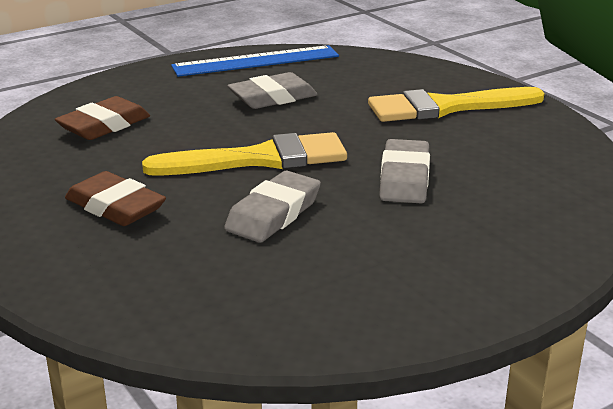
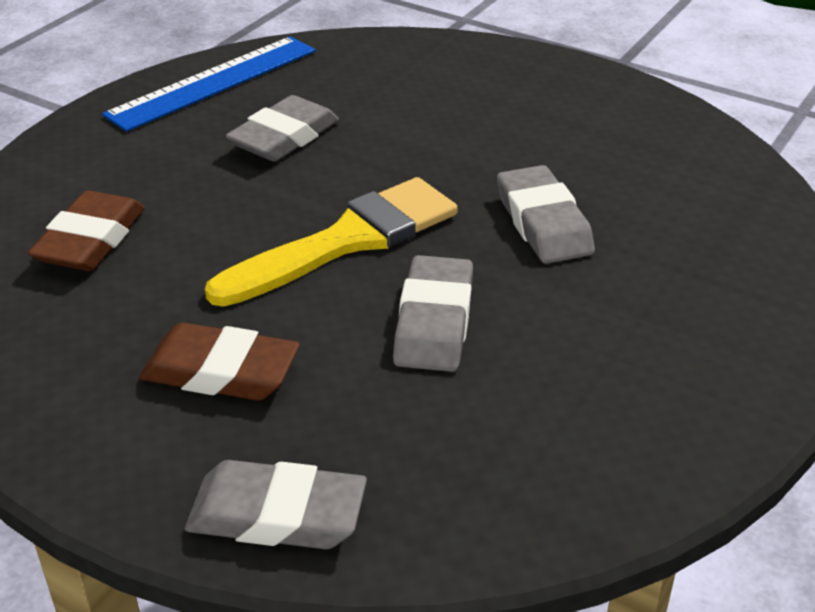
camera: 25 degrees left, 10 degrees up
yellow brush [368,87,545,122] -> none
none -> grey eraser [185,460,367,549]

